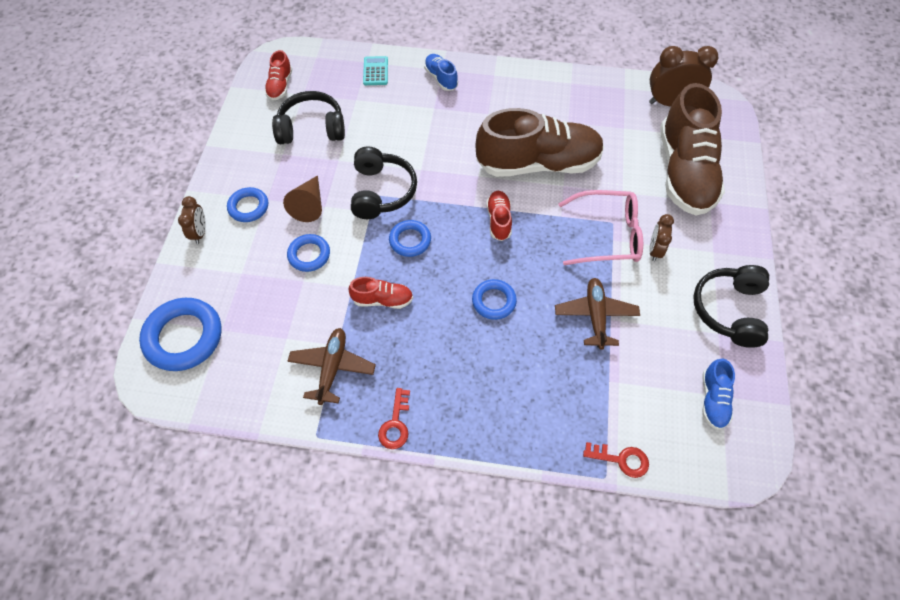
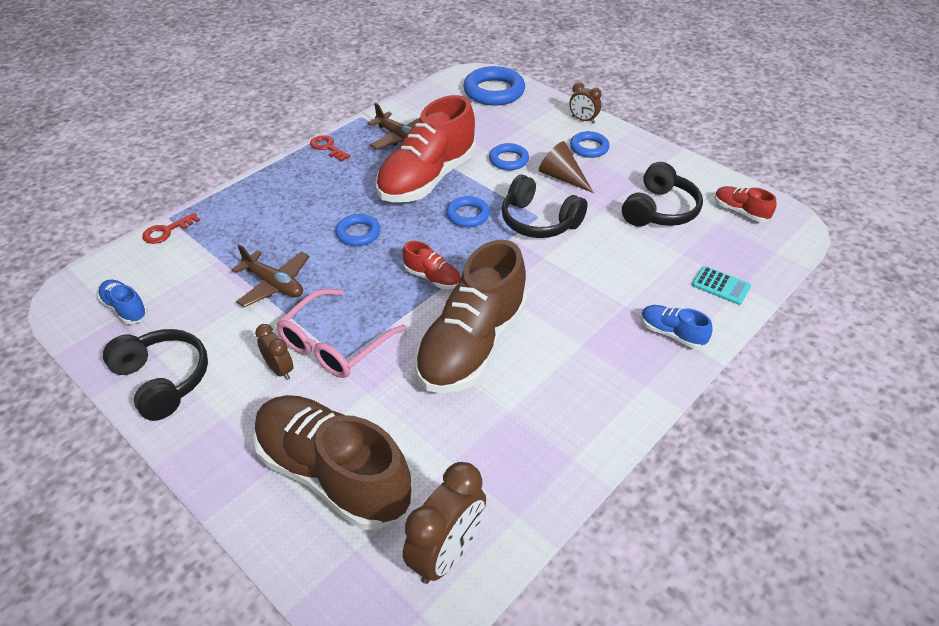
camera: 125 degrees right, 15 degrees down
red shoe [348,277,413,309] -> red shoe [376,95,476,202], size x2.29
blue shoe [424,54,458,91] -> blue shoe turned 150 degrees counterclockwise [641,305,713,348]

